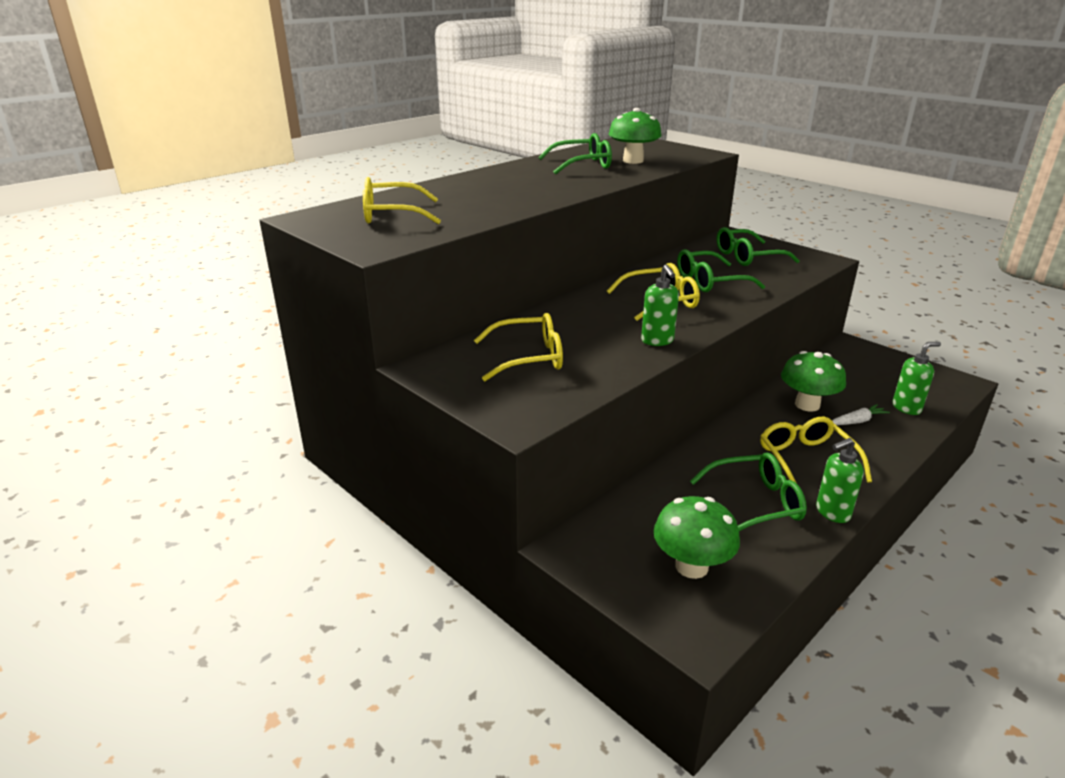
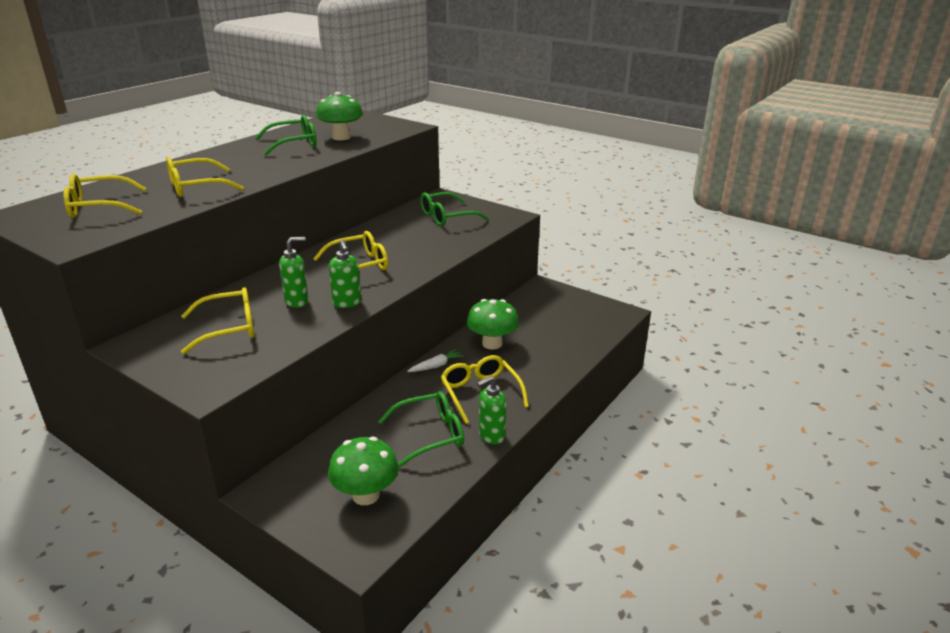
camera: 10 degrees left, 0 degrees up
green glasses [677,249,765,292] -> none
white carrot [832,404,890,425] -> white carrot moved to [407,349,464,372]
green soap dispenser [893,342,941,415] -> green soap dispenser moved to [279,237,309,308]
none -> yellow glasses [166,157,244,197]

